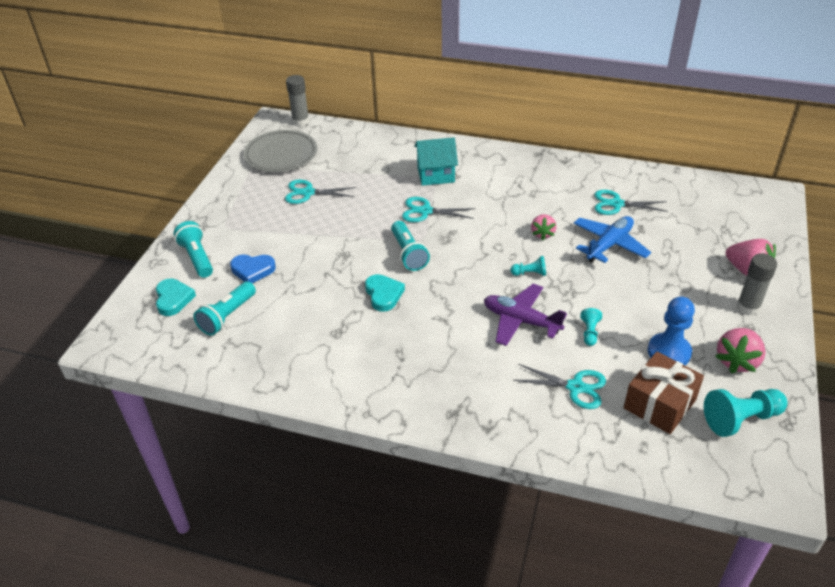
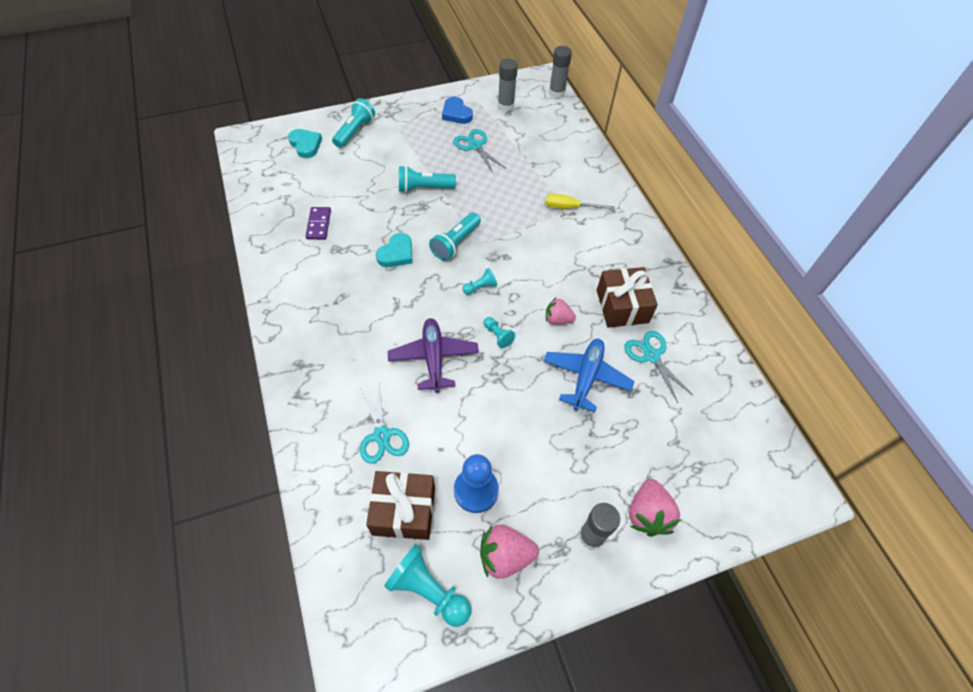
camera: 50 degrees right, 15 degrees up
turquoise heart [156,279,196,316] -> turquoise heart turned 75 degrees counterclockwise [288,129,322,158]
turquoise flashlight [193,281,256,336] -> turquoise flashlight moved to [399,165,456,193]
blue heart [230,254,276,283] -> blue heart moved to [442,97,473,124]
grey plate [244,130,317,172] -> grey glue stick [498,59,518,111]
turquoise scissors [402,197,475,222] -> none
turquoise house [414,138,458,186] -> yellow screwdriver [545,194,615,210]
pink strawberry [531,214,556,240] -> pink strawberry turned 45 degrees clockwise [546,298,576,324]
blue plane [574,216,651,263] -> blue plane turned 75 degrees counterclockwise [544,339,634,412]
turquoise pawn [580,308,602,346] -> turquoise pawn moved to [463,268,497,295]
none -> purple domino [305,207,331,240]
none -> brown gift [597,267,658,327]

